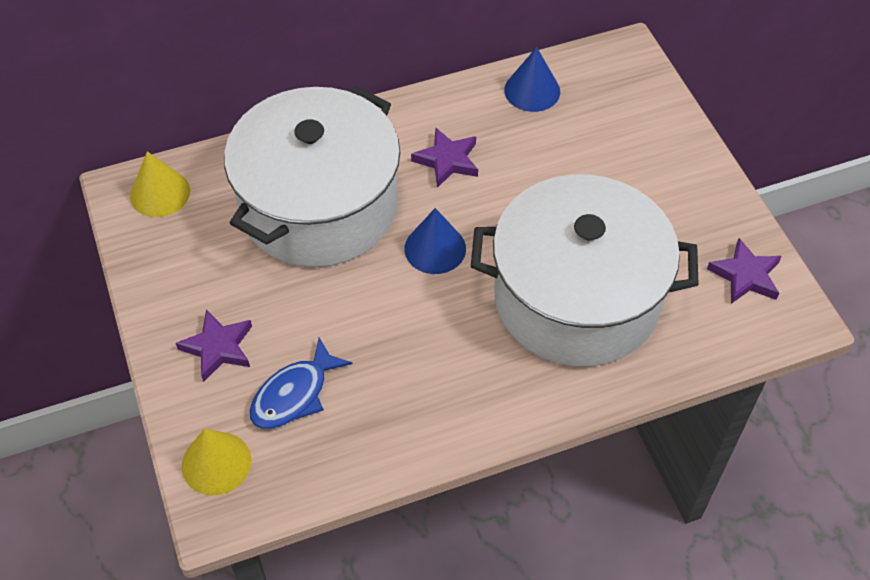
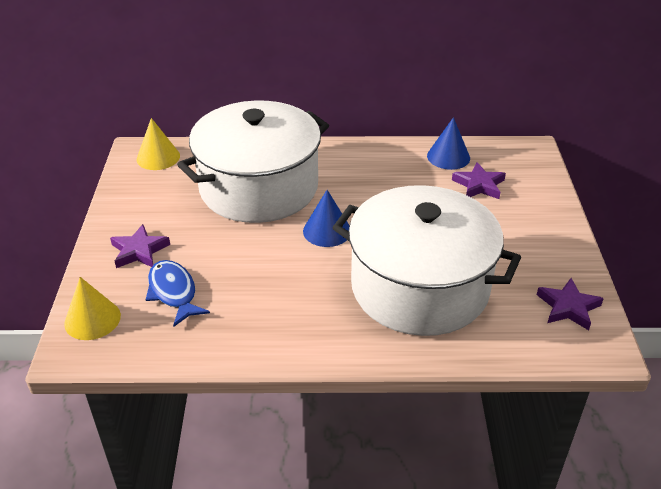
camera: 20 degrees right, 15 degrees down
blue fish [249,338,353,429] -> blue fish turned 90 degrees clockwise [146,260,210,327]
purple star [411,127,478,188] -> purple star moved to [452,162,506,199]

